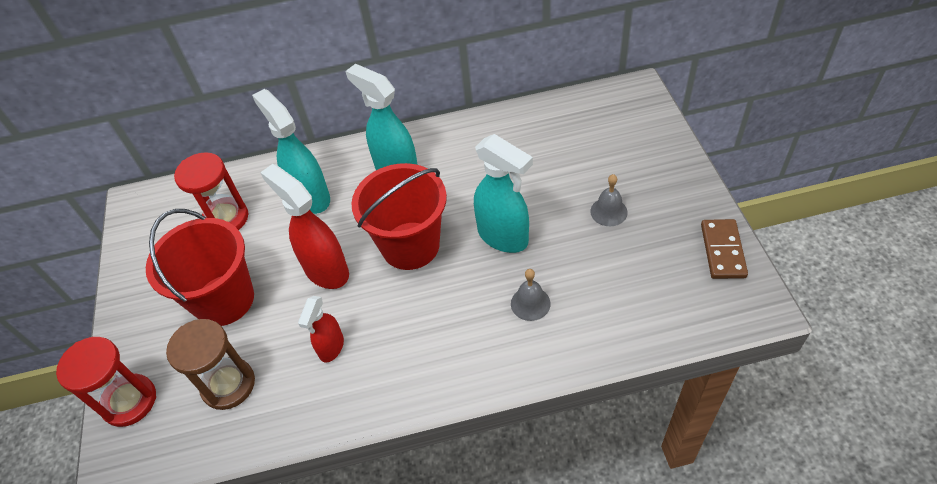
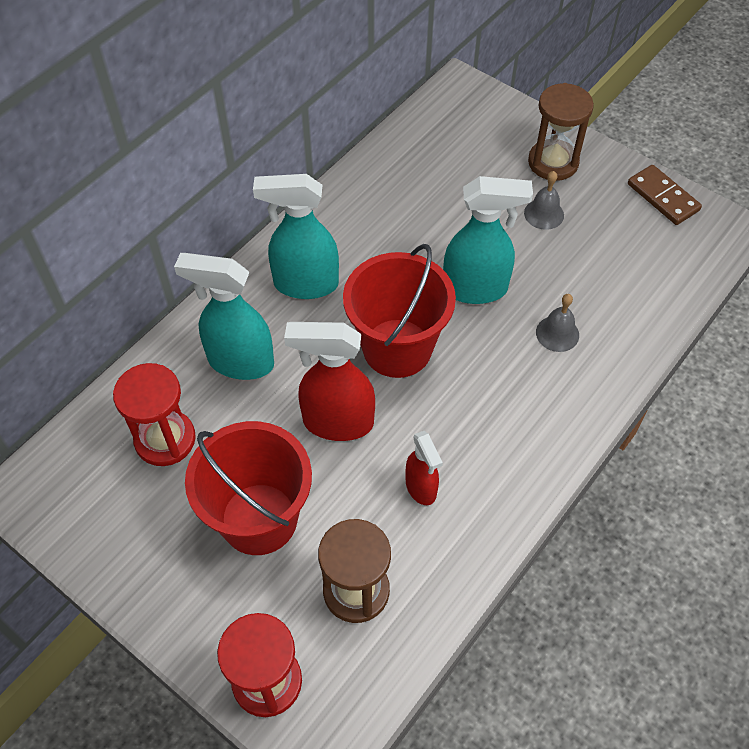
camera: 45 degrees left, 5 degrees up
none -> brown hourglass [528,83,594,181]

